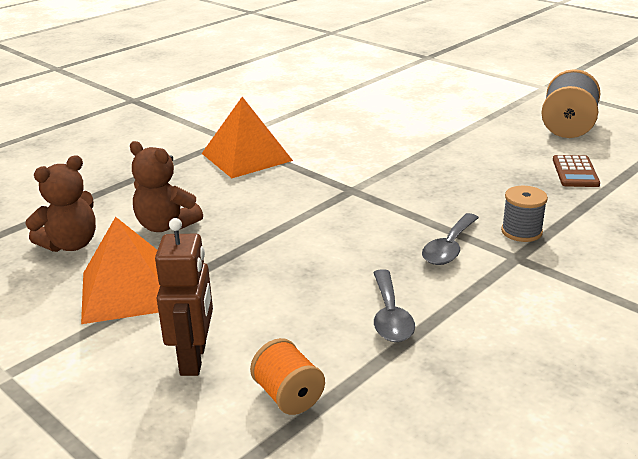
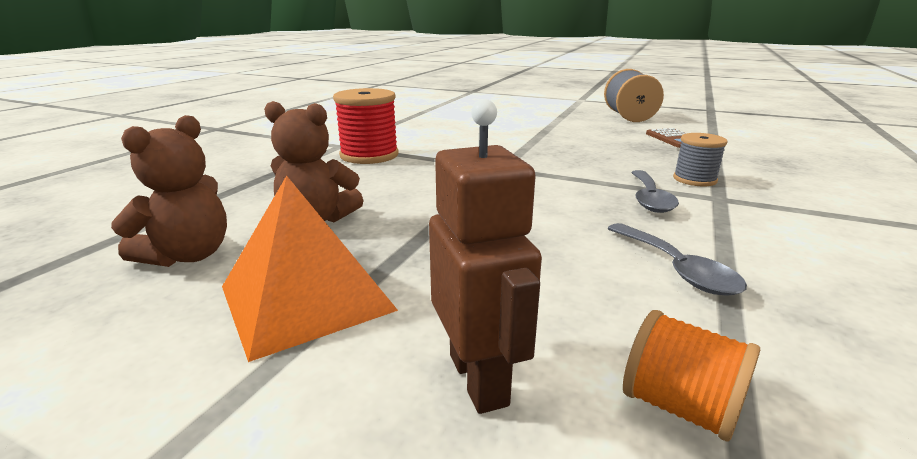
camera: 20 degrees left, 5 degrees down
orange pyramid [202,97,293,178] -> red spool [333,88,399,164]

